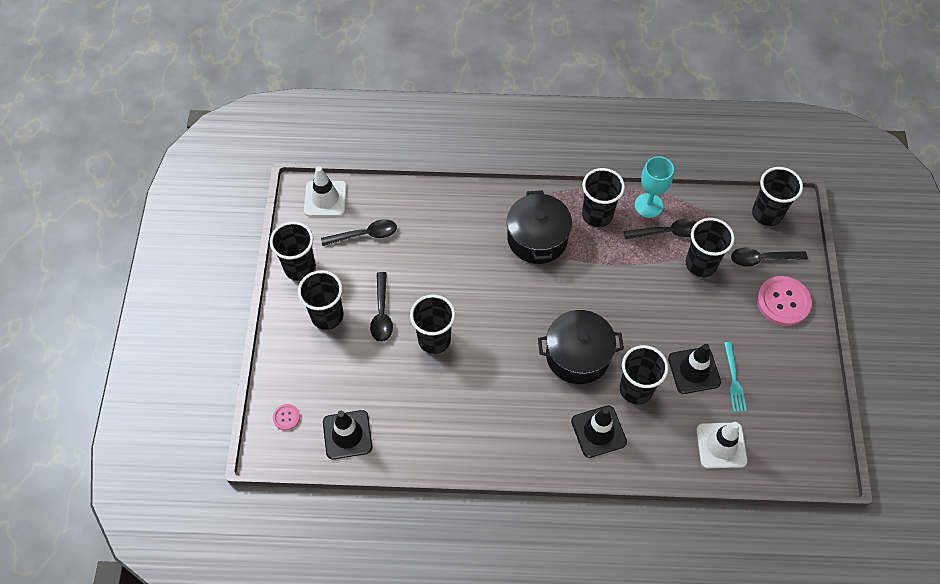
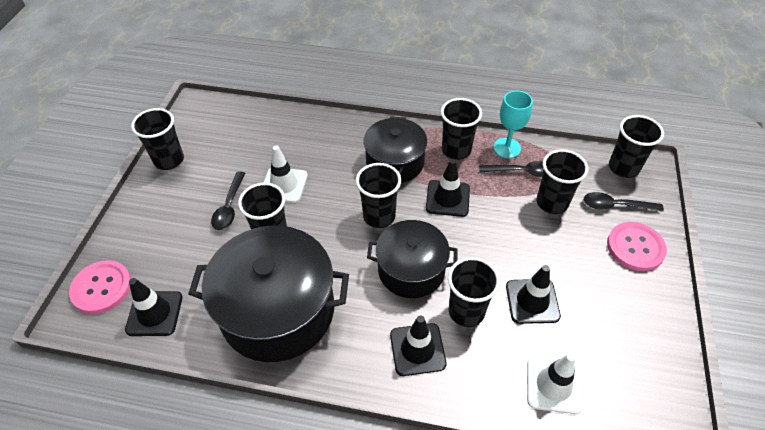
camera: 10 degrees right, 10 degrees down
pink button [273,404,300,430] -> pink button [69,260,132,314], size x2.07
black cup [298,270,343,330] -> black cup moved to [356,163,401,228]
white traffic cone [304,166,347,216] -> white traffic cone moved to [263,146,308,203]
black spoon [321,219,397,246] -> none
turquoise fork [724,342,747,412] -> none
none -> black pot [188,226,349,362]
none -> black traffic cone [426,159,470,217]

